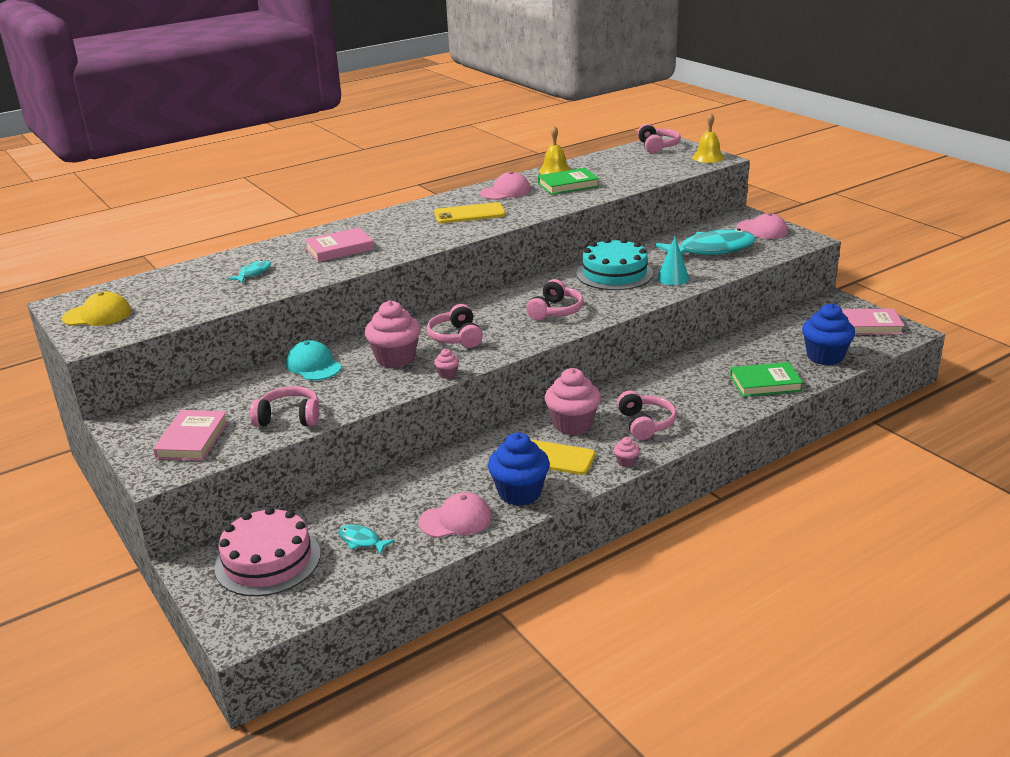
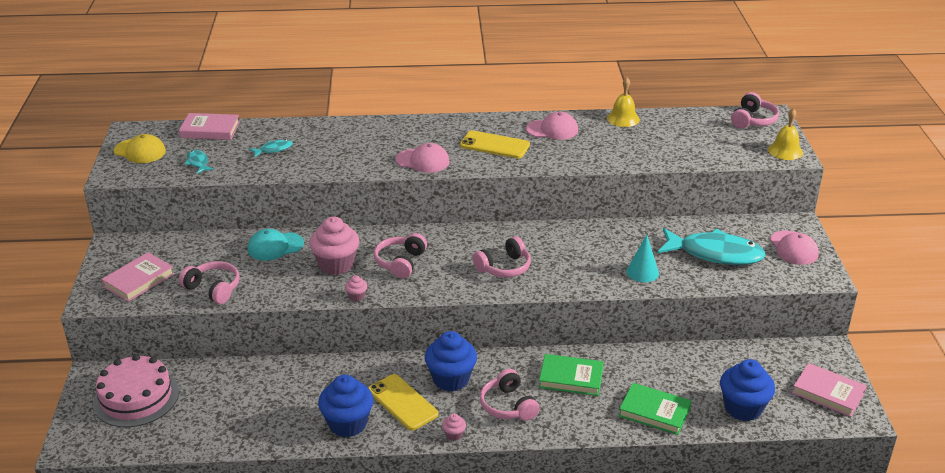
camera: 30 degrees right, 5 degrees up
turquoise cap [286,340,342,380] -> turquoise cap turned 105 degrees counterclockwise [248,229,304,261]
pink book [305,228,374,262] -> pink book moved to [179,113,240,140]
turquoise fish [338,525,395,555] -> turquoise fish moved to [185,150,214,174]
pink cap [419,492,492,538] -> pink cap moved to [396,143,450,173]
green book [538,168,599,195] -> green book moved to [539,354,604,396]
pink cupcake [545,368,601,435] -> blue cupcake [425,331,477,392]
turquoise cake [576,238,653,290] -> none
pink headphones [617,391,677,440] -> pink headphones turned 135 degrees clockwise [480,369,539,421]

